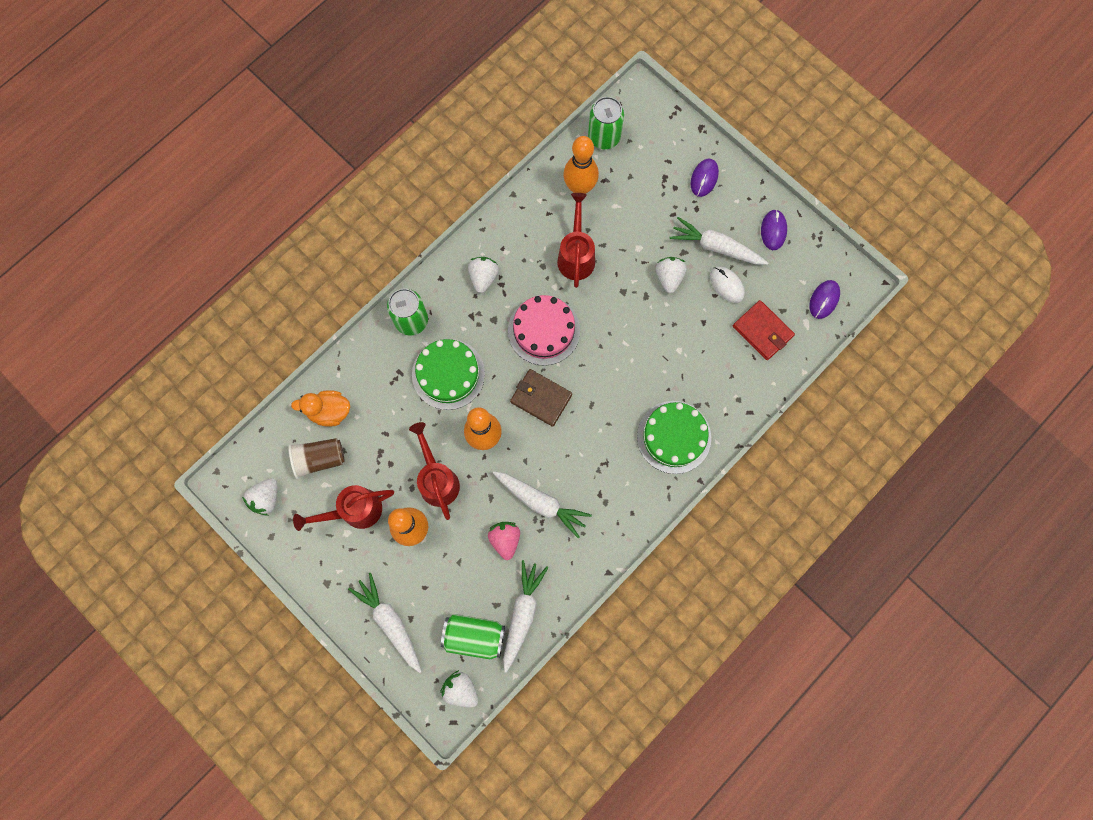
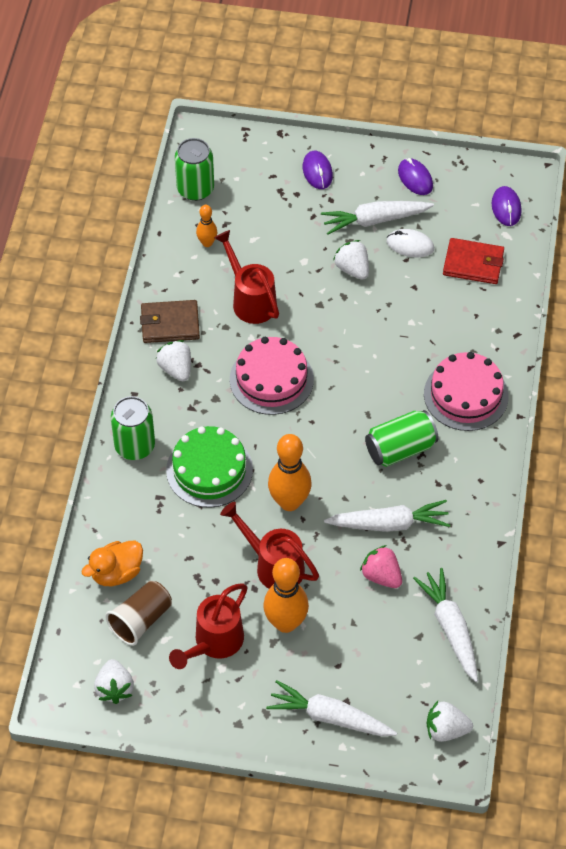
camera: 35 degrees left, 20 degrees down
green can [441,614,505,659] -> green can moved to [365,410,438,467]
brown wallet [510,369,572,427] -> brown wallet moved to [140,300,200,343]
orange bowling pin [563,136,599,194] -> orange bowling pin [196,205,217,247], size x0.53
green cake [637,401,711,474] -> pink cake [424,352,509,431]

